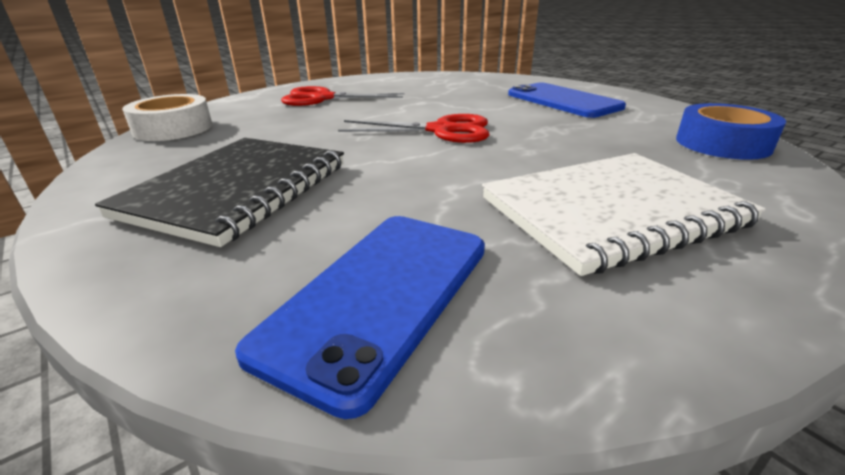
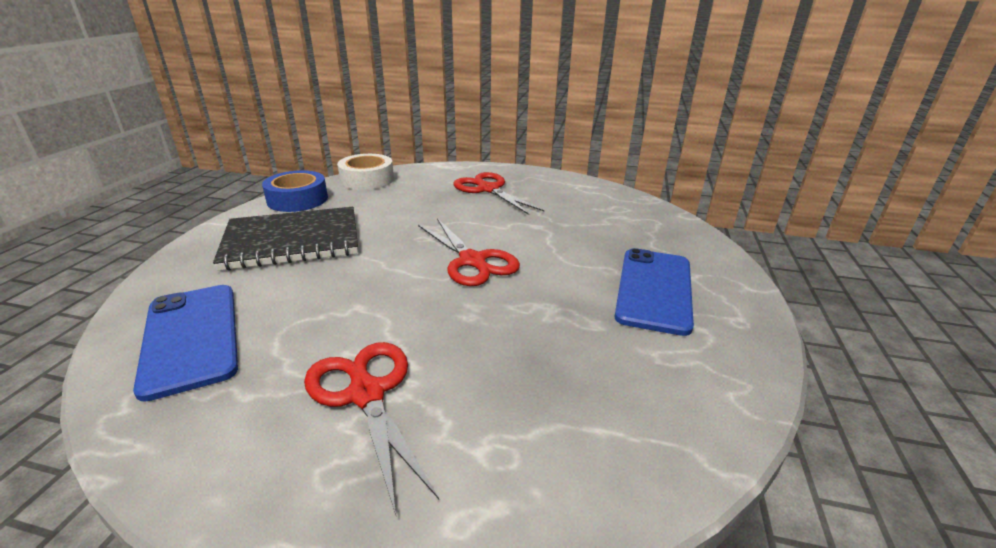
camera: 50 degrees right, 0 degrees up
blue phone [235,216,485,419] -> blue phone turned 75 degrees clockwise [133,285,238,402]
white notebook [482,153,766,276] -> red scissors [304,342,439,515]
blue tape [676,103,786,160] -> blue tape moved to [262,170,328,212]

